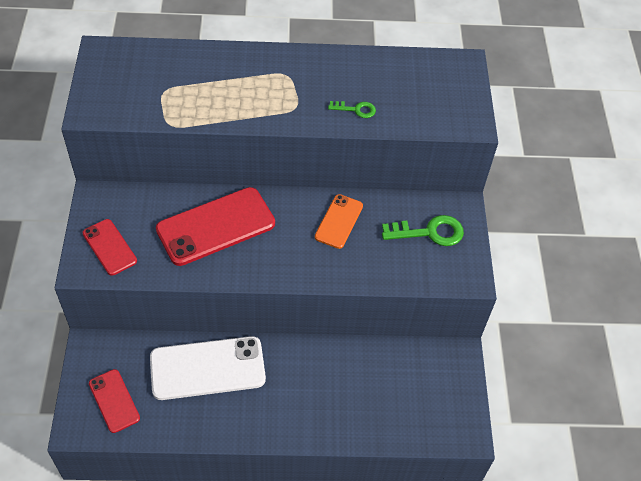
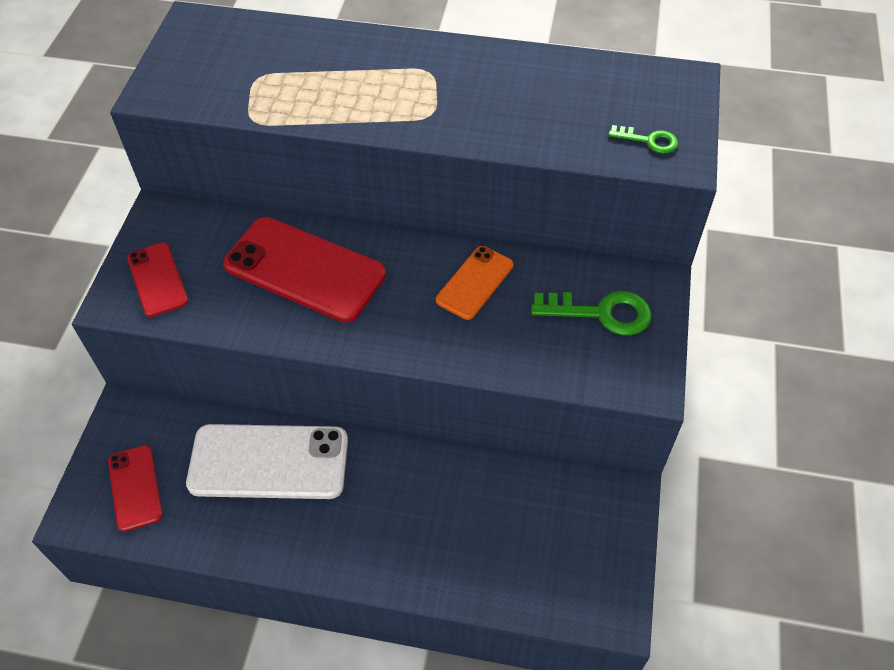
camera: 15 degrees right, 0 degrees up
red phone [156,187,275,266] -> red phone turned 45 degrees clockwise [223,217,386,323]
green key [328,101,376,118] -> green key moved to [608,125,678,154]

